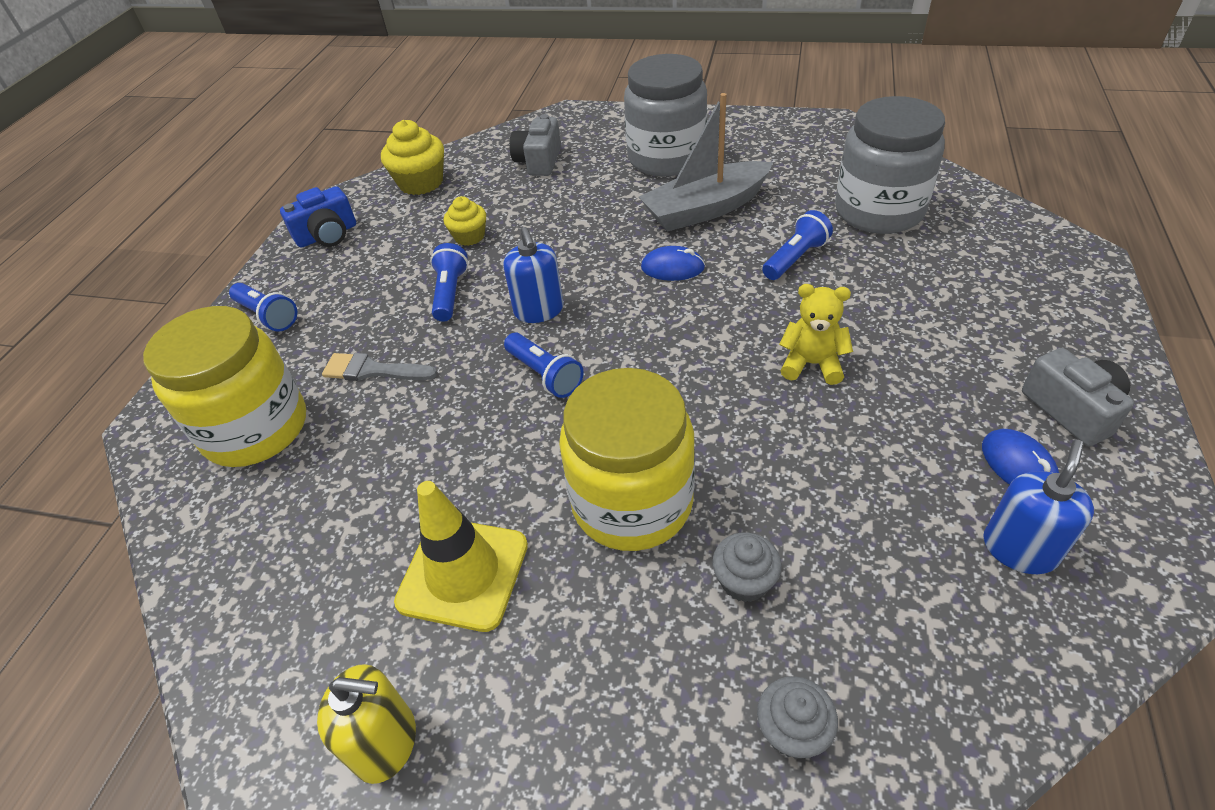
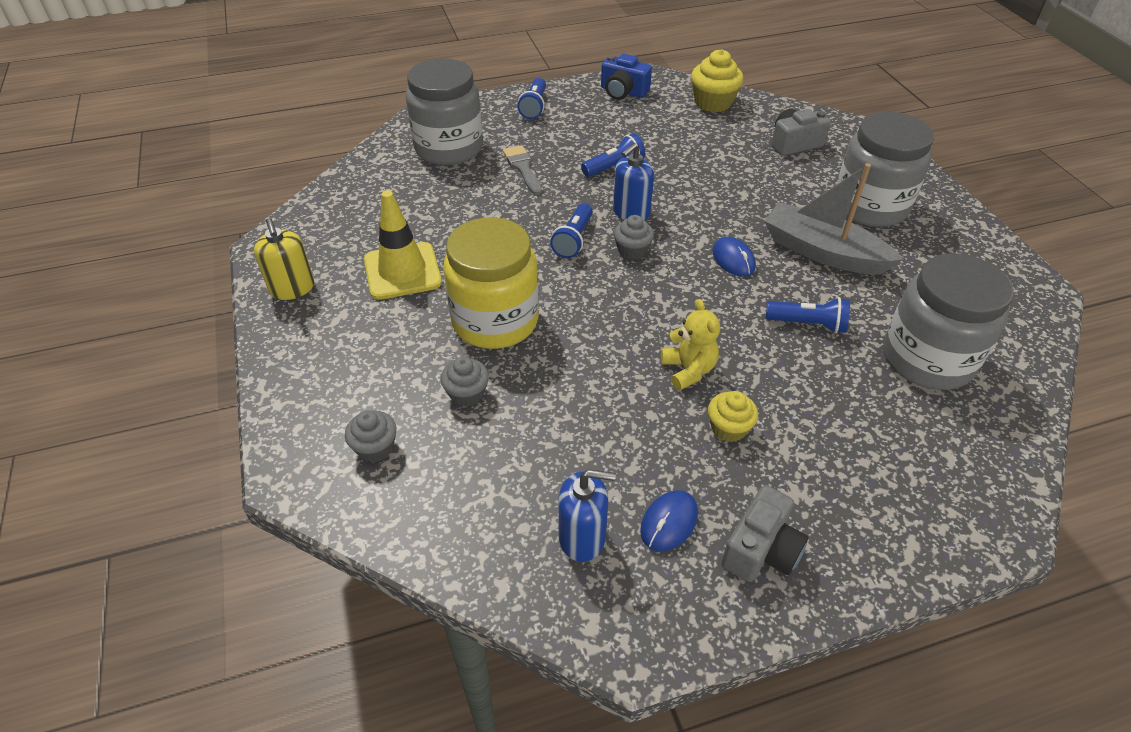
camera: 55 degrees right, 0 degrees up
yellow jar [143,306,306,467] -> grey jar [406,58,483,165]
yellow cupcake [444,196,486,246] -> yellow cupcake moved to [708,391,758,442]
none -> grey cupcake [614,215,654,260]

